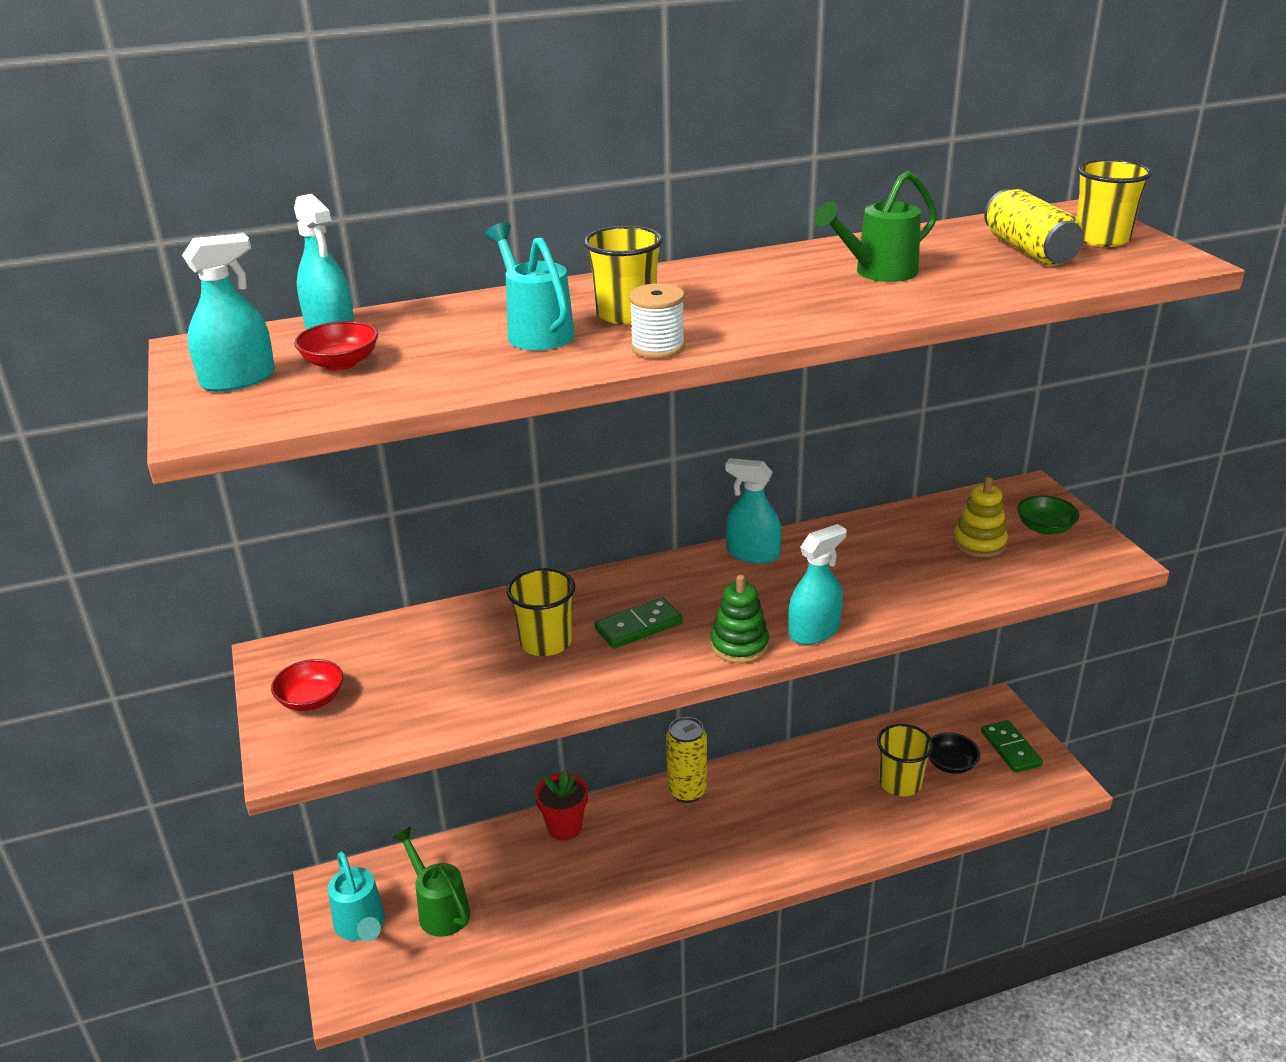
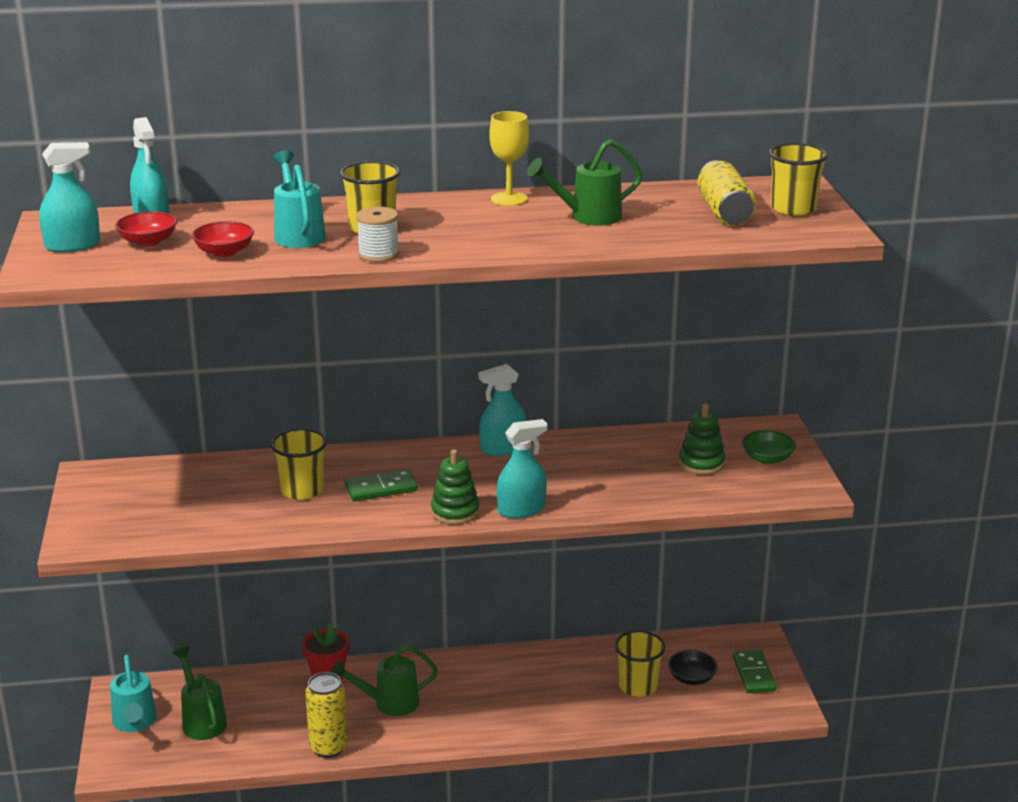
camera: 10 degrees right, 5 degrees down
red bowl [271,659,343,711] -> red bowl moved to [192,221,254,257]
yellow can [666,717,707,803] -> yellow can moved to [305,672,348,758]
turquoise spray bottle [725,458,782,564] -> turquoise spray bottle turned 60 degrees counterclockwise [479,364,526,456]
yellow stacking toy [953,477,1008,557] -> green stacking toy [679,403,726,475]
none -> green watering can [331,645,438,716]
none -> yellow goblet [489,111,529,206]

